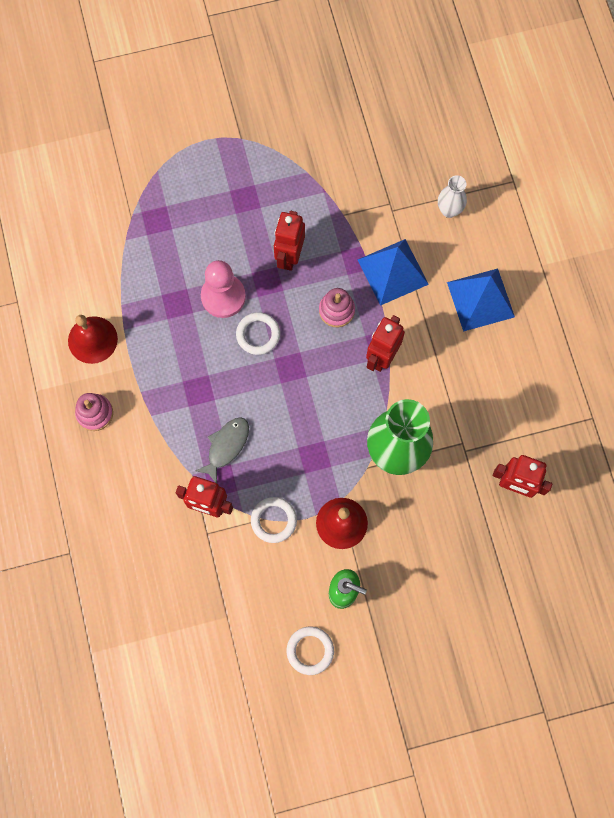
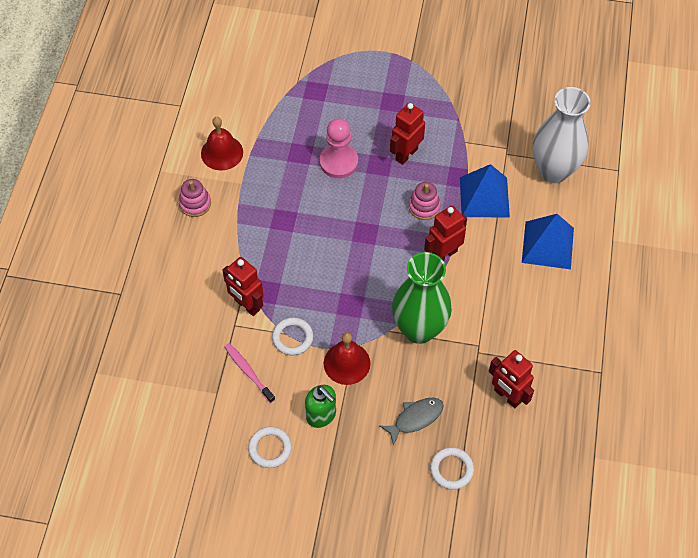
camera: 25 degrees right, 15 degrees down
grey fish [195,417,249,483] -> grey fish moved to [380,398,444,446]
white ring [236,312,280,355] -> white ring moved to [430,447,474,490]
white vase [438,175,467,218] -> white vase [533,87,591,183], size x2.11
none -> pink toothbrush [224,343,275,403]

